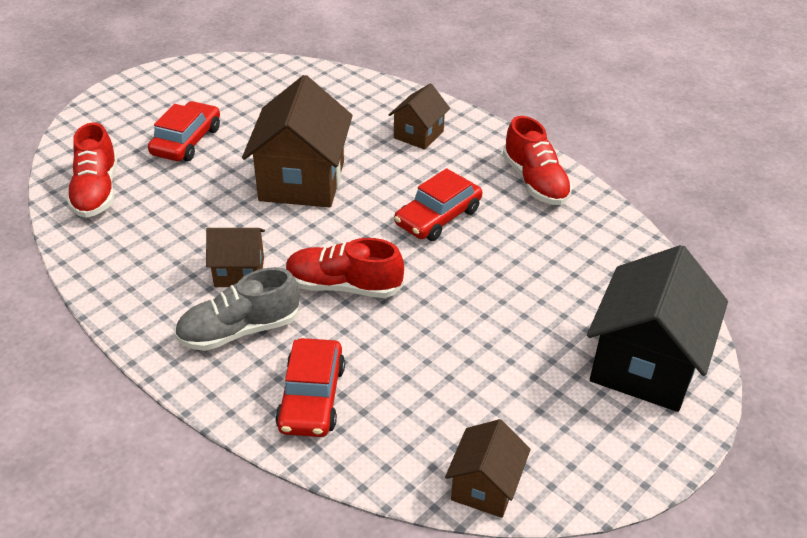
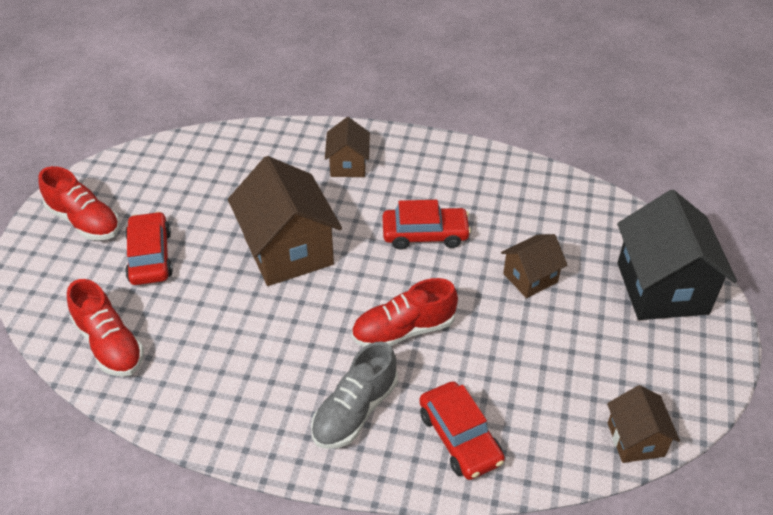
camera: 30 degrees left, 5 degrees up
brown house [206,228,265,287] -> brown house moved to [501,234,567,298]
red car [394,168,482,241] -> red car turned 105 degrees counterclockwise [382,200,471,250]
red shoe [503,116,572,205] -> red shoe moved to [38,166,120,240]

